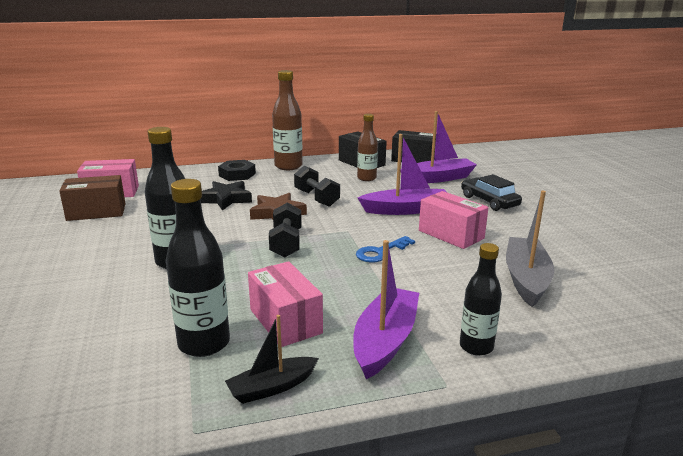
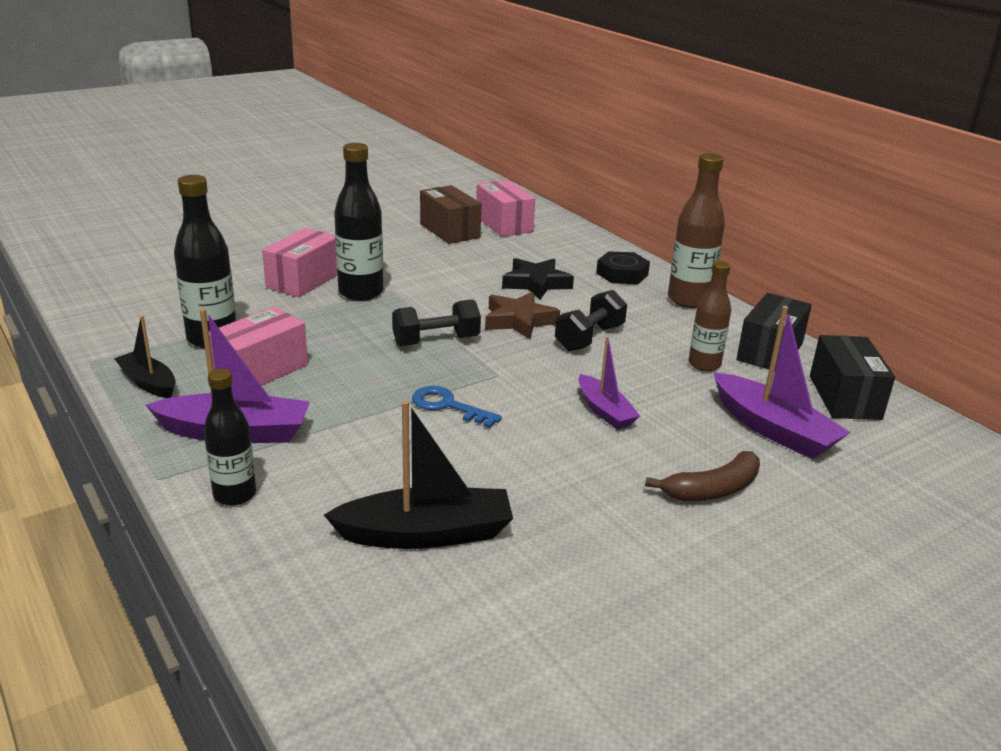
camera: 70 degrees right, 5 degrees up
purple boat [358,134,446,215] -> purple boat [578,336,640,429], size x0.62
pink box [419,191,489,249] -> pink box moved to [262,228,338,297]
black car [461,174,522,211] -> brown banana [645,451,760,501]
grey boat [506,191,554,307] -> black boat [324,401,513,549]

